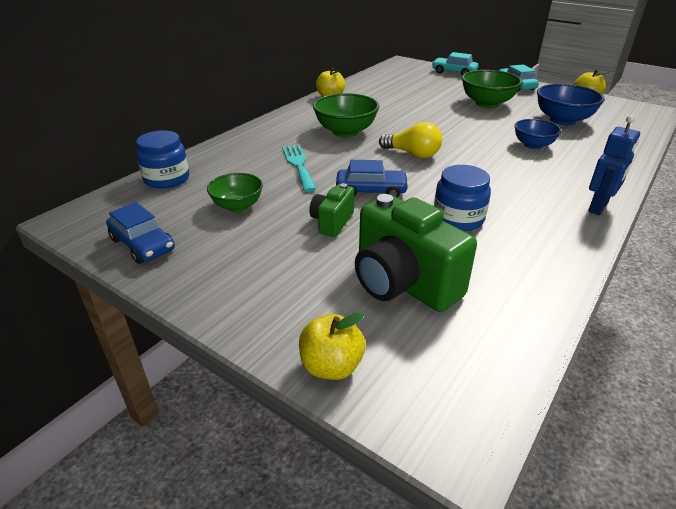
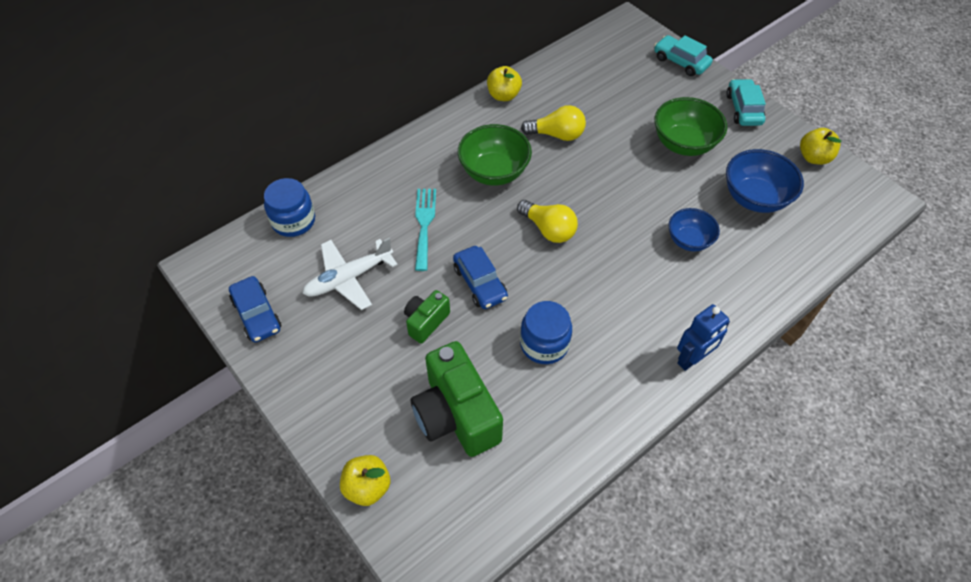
camera: 15 degrees right, 20 degrees up
green bowl [207,173,263,212] -> white plane [303,237,397,310]
blue car [336,160,409,198] -> blue car turned 45 degrees clockwise [453,246,508,309]
none -> yellow light bulb [521,105,586,141]

